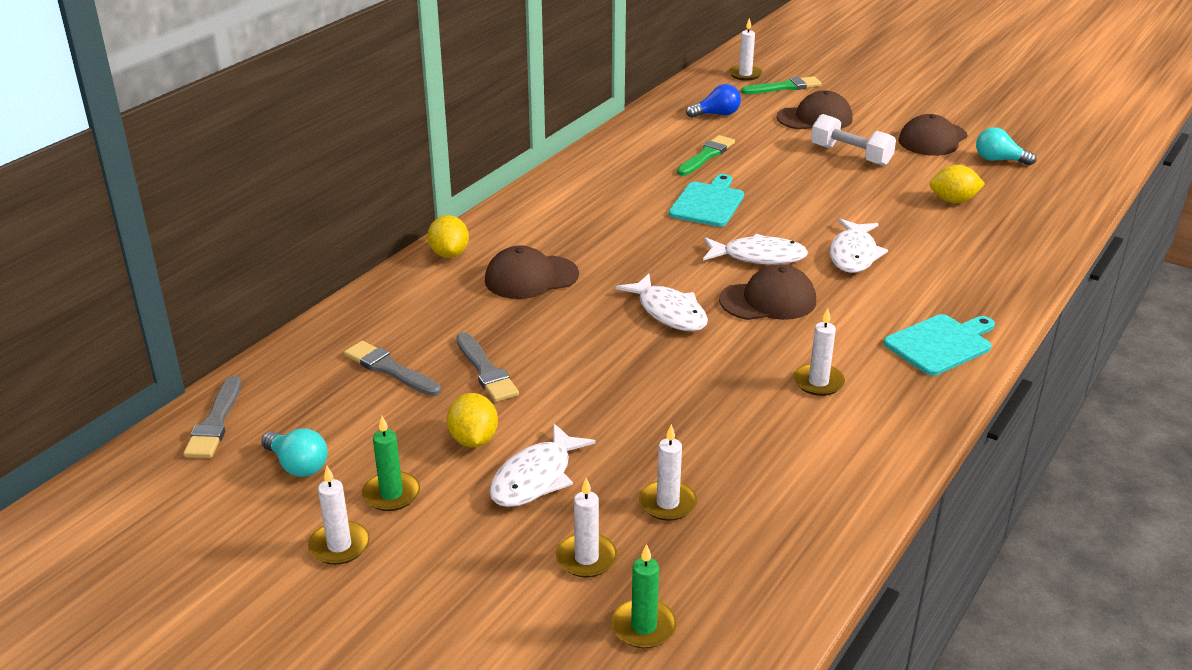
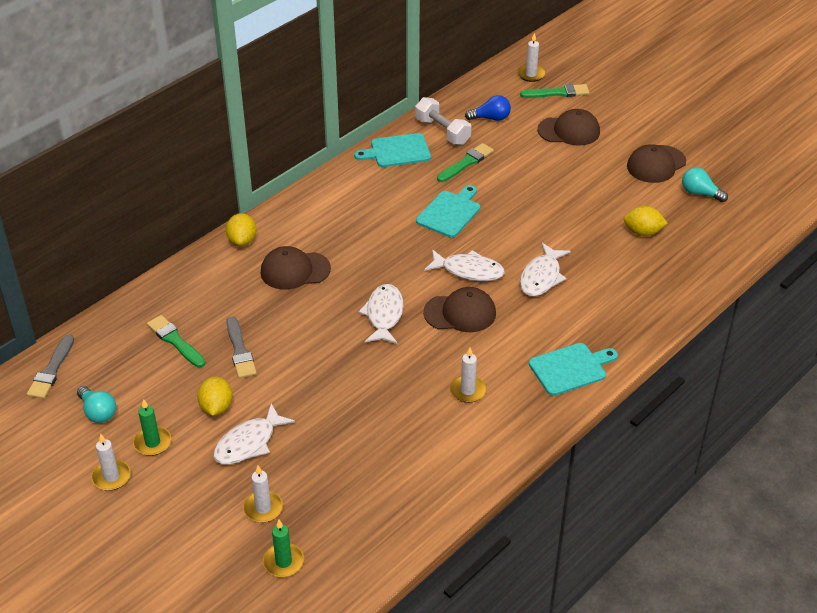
camera: 10 degrees right, 10 degrees up
grey brush [344,341,441,396] -> green brush [147,315,205,368]
white fish [615,274,708,331] -> white fish turned 150 degrees counterclockwise [358,284,403,344]
white candle [639,424,697,521] -> none
white dumbbell [811,114,896,166] -> white dumbbell moved to [415,97,471,145]
none -> turquoise cutting board [354,133,431,167]

